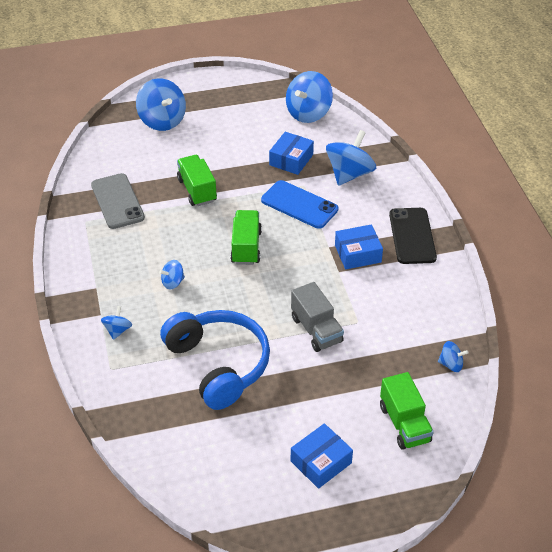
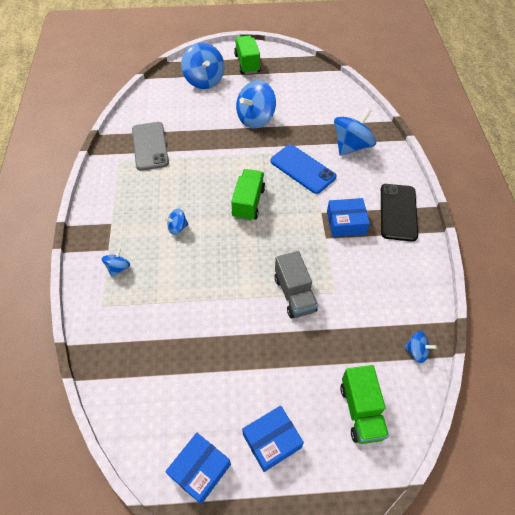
camera: 10 degrees right, 10 degrees up
blue headphones [160,310,270,410] -> none
green truck [177,155,217,206] -> green truck moved to [234,36,261,74]
blue box [269,132,314,175] -> blue box moved to [165,433,231,504]
blue spinning top [286,71,333,123] -> blue spinning top moved to [236,80,276,129]

